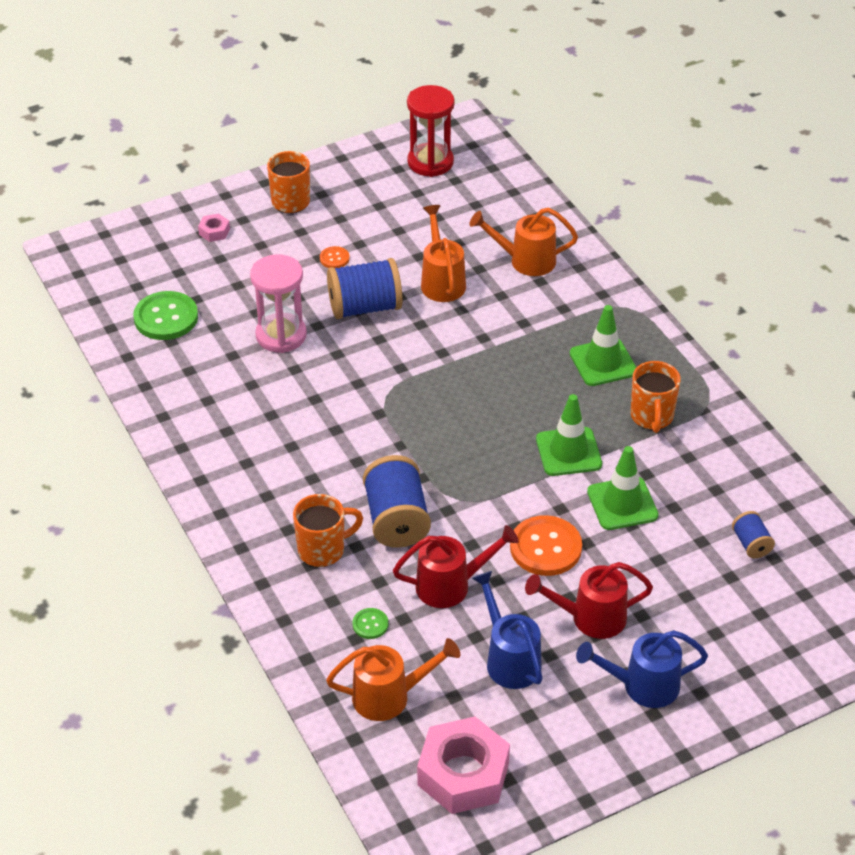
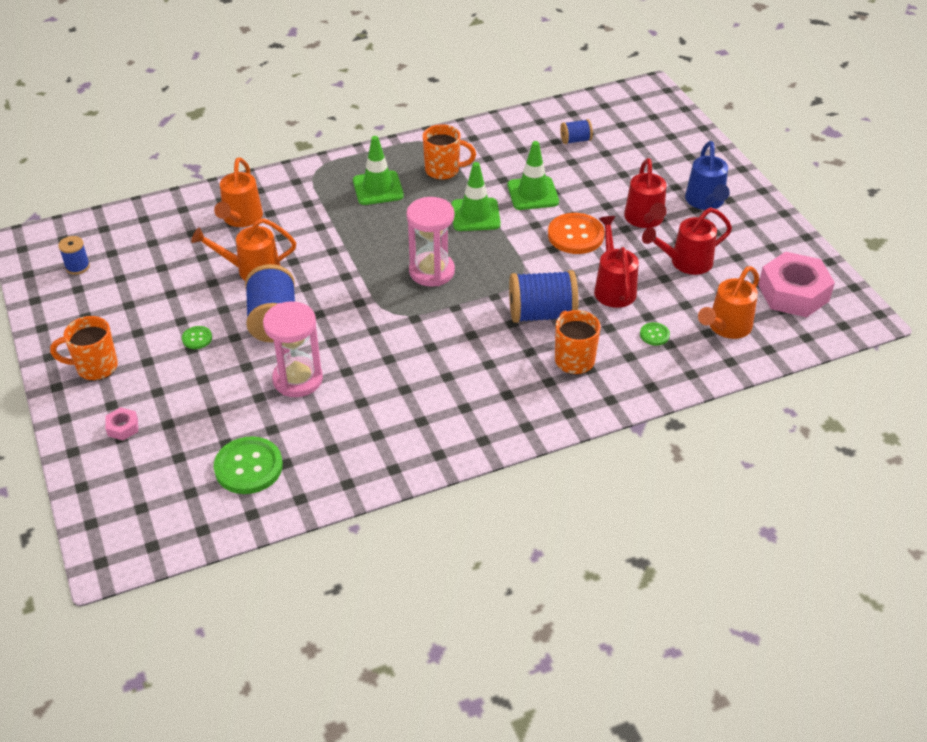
camera: 85 degrees left, 0 degrees up
orange button [320,246,350,268] -> green button [182,326,212,349]
orange watering can [326,638,460,721] -> orange watering can turned 135 degrees counterclockwise [698,266,759,339]
red hourglass [407,85,455,177] -> blue spool [58,236,90,275]
blue watering can [472,571,542,689] -> red watering can [642,208,732,275]
none -> pink hourglass [406,197,455,287]

